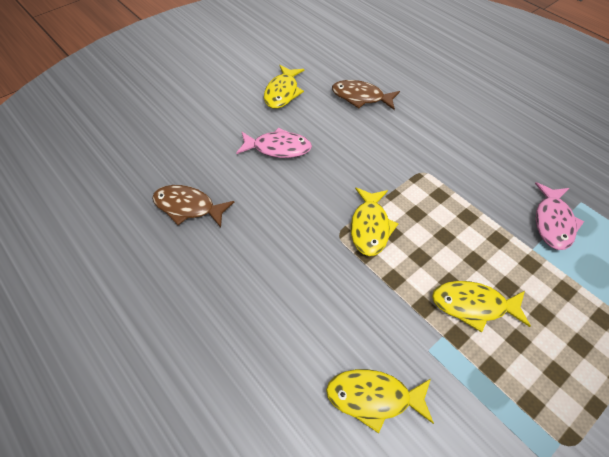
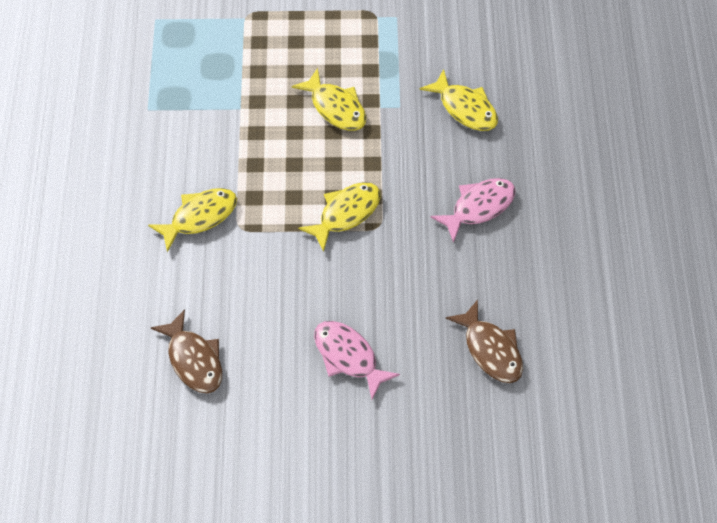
camera: 140 degrees left, 5 degrees up
yellow fish [264,65,304,109] -> yellow fish moved to [148,188,237,252]
pink fish [535,182,584,250] -> pink fish moved to [431,178,515,243]

